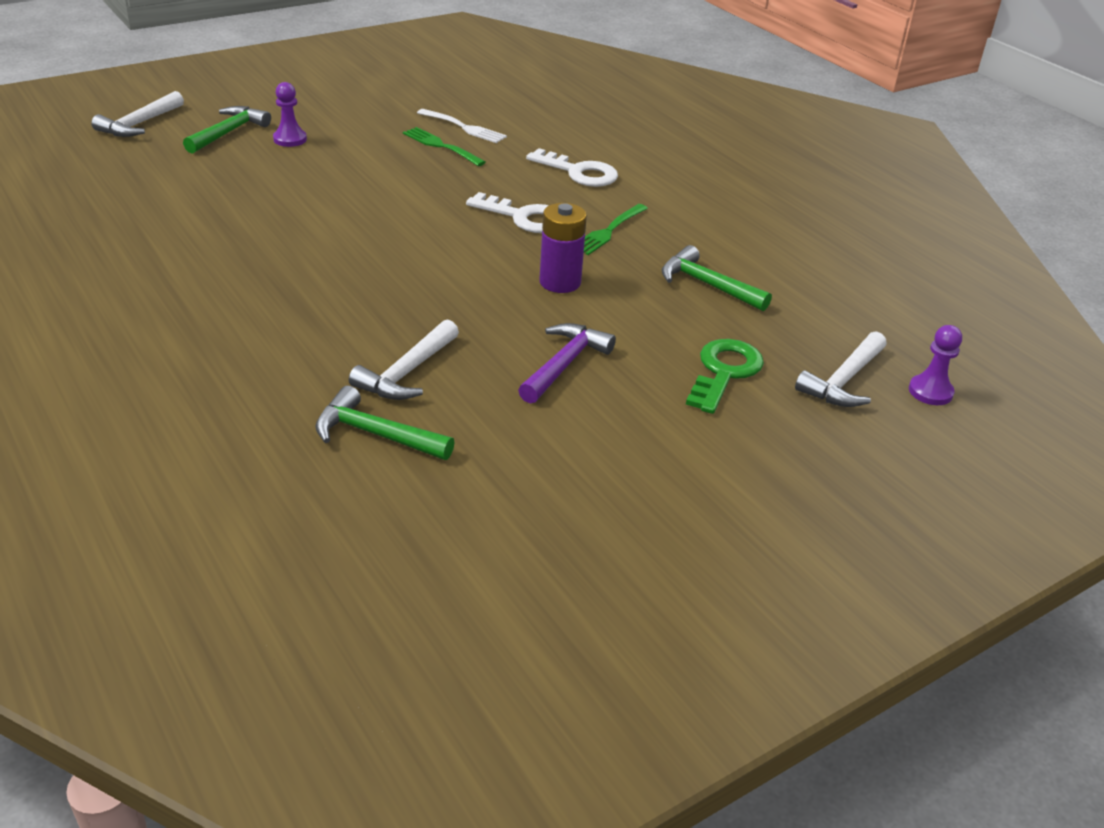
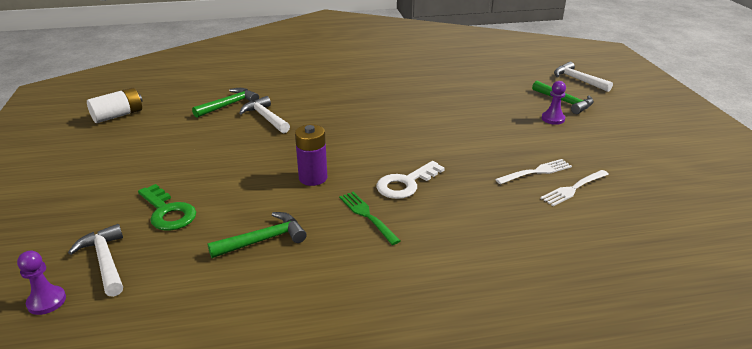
camera: 115 degrees right, 5 degrees down
green fork [403,127,486,166] -> white fork [495,159,572,184]
purple hammer [518,323,616,404] -> none
white key [526,148,618,187] -> none
none -> white battery [87,88,142,123]

